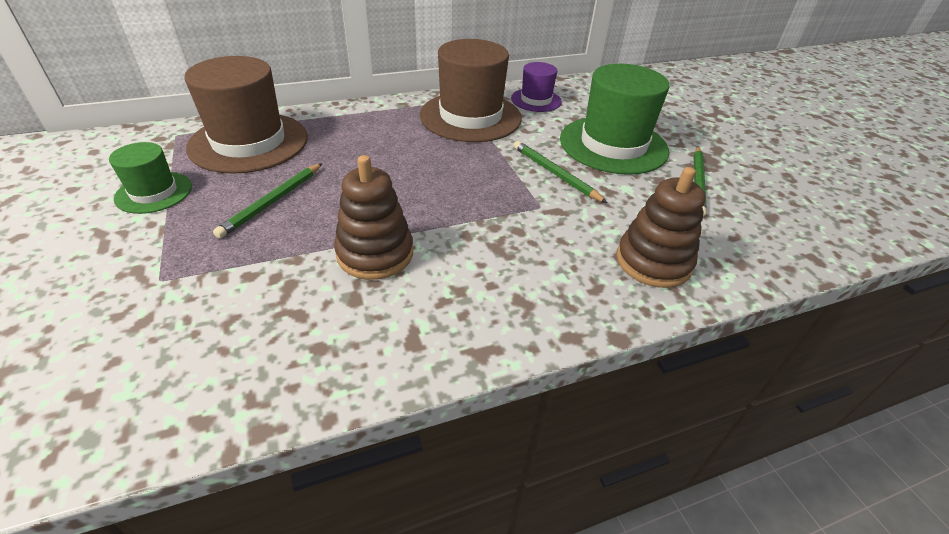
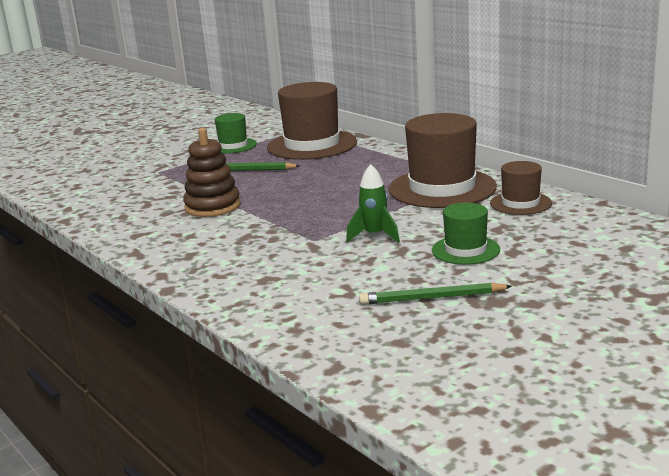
camera: 75 degrees right, 20 degrees down
purple hat [511,62,562,112] -> brown hat [490,161,552,215]
green pencil [513,141,607,203] -> green rocket [346,164,400,243]
green hat [560,64,670,175] -> green hat [432,203,500,265], size x0.53
brown stacking toy [617,167,706,288] -> none

